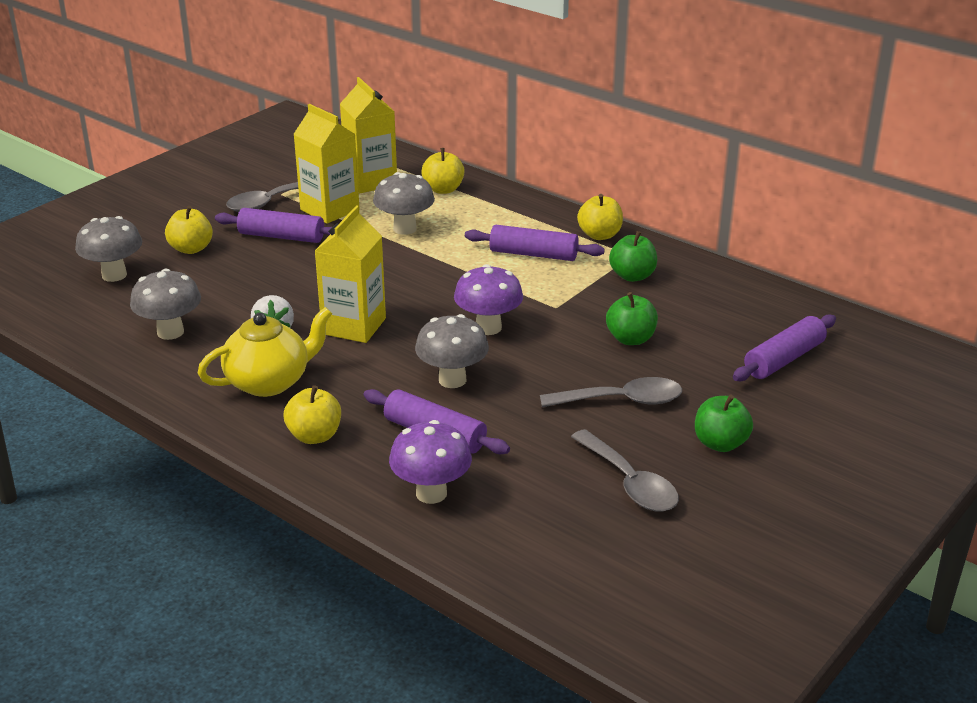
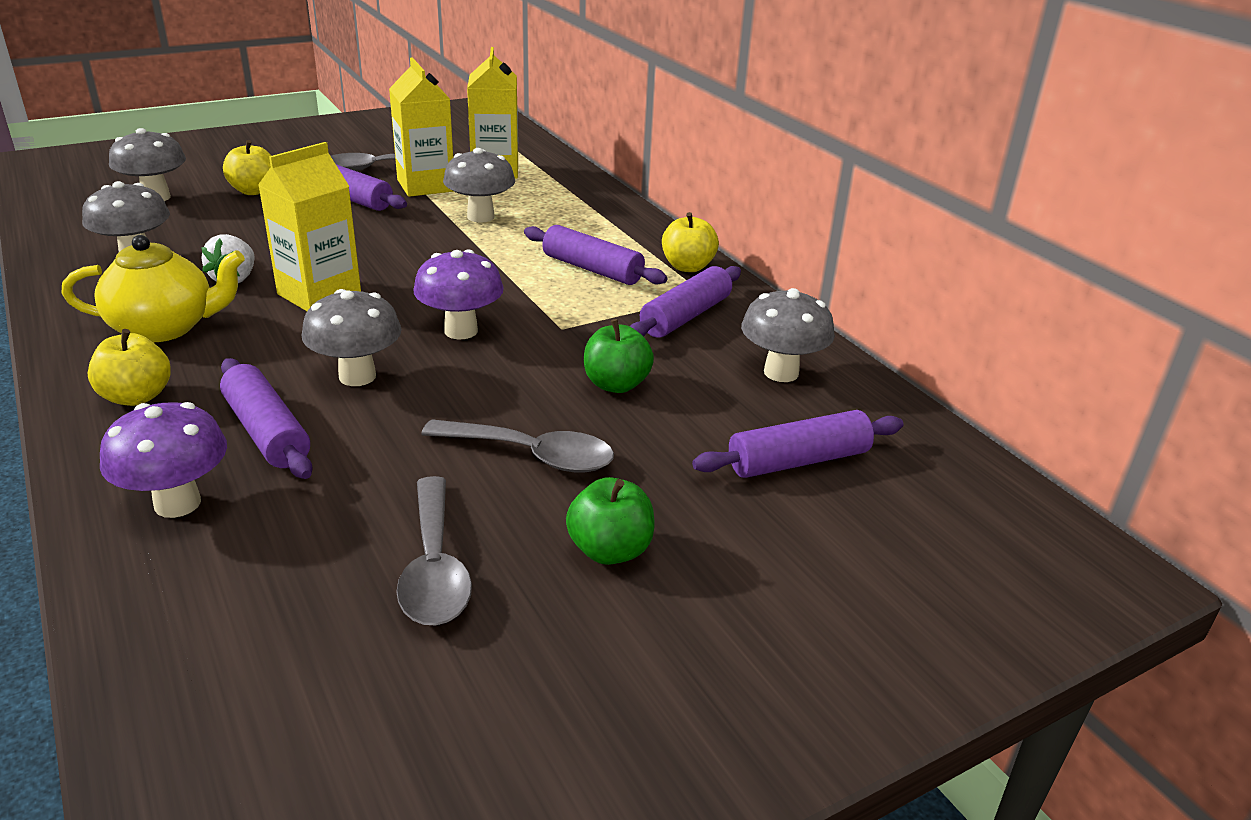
camera: 20 degrees right, 0 degrees up
yellow apple [421,148,465,194] -> none
green apple [609,231,657,282] -> purple rolling pin [630,266,741,338]
none -> grey mushroom [741,288,835,382]

